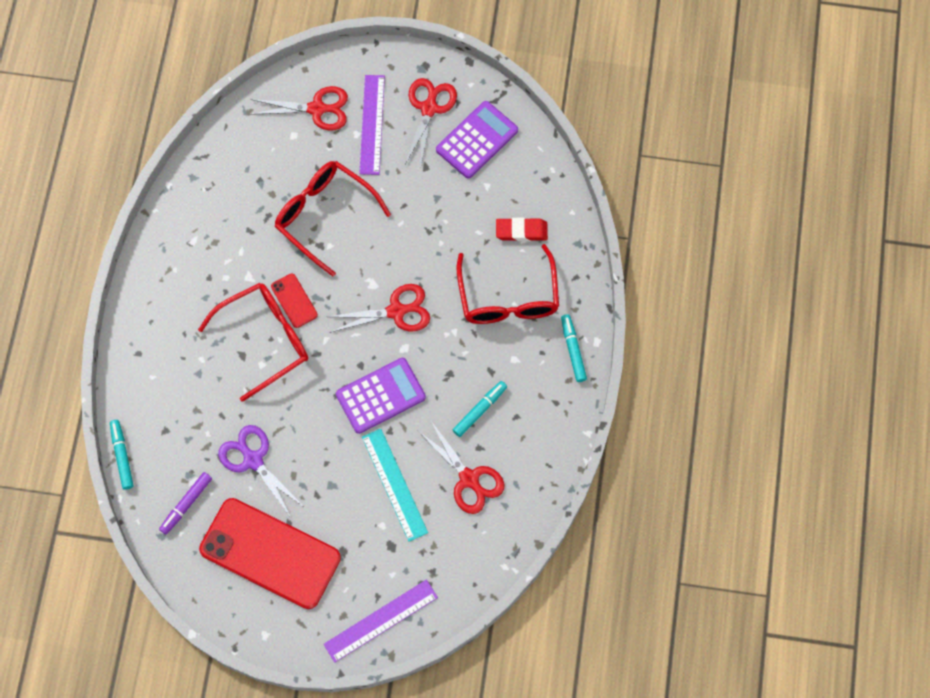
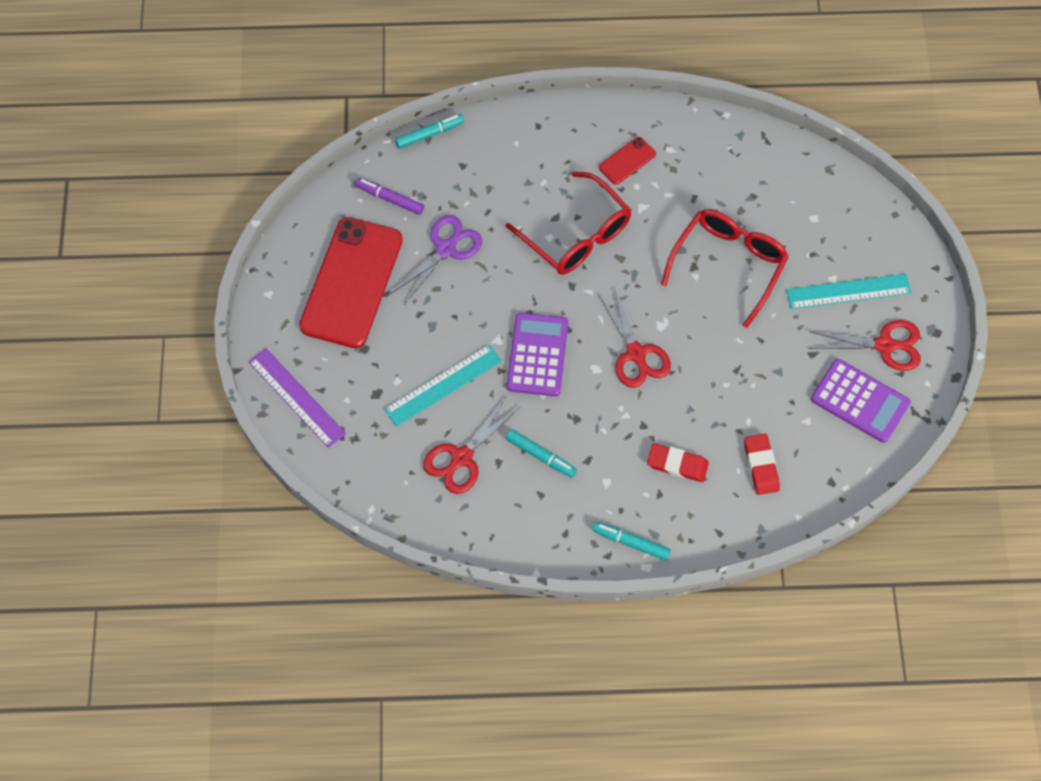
camera: 80 degrees right, 5 degrees down
red scissors [250,86,348,131] -> none
red phone [271,273,318,328] -> red phone moved to [599,137,656,185]
purple calculator [336,358,426,434] -> purple calculator turned 135 degrees counterclockwise [506,313,568,396]
purple ruler [359,75,385,175] -> turquoise ruler [786,274,911,309]
red glasses [457,244,559,324] -> red eraser [647,443,709,482]
turquoise marker [561,314,587,382] -> turquoise marker turned 135 degrees counterclockwise [592,521,671,561]

